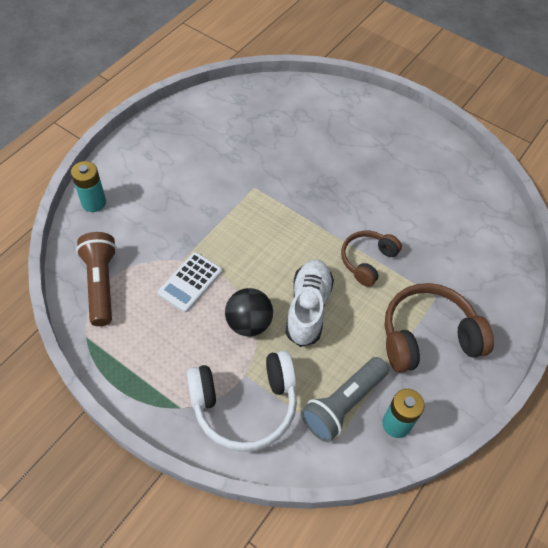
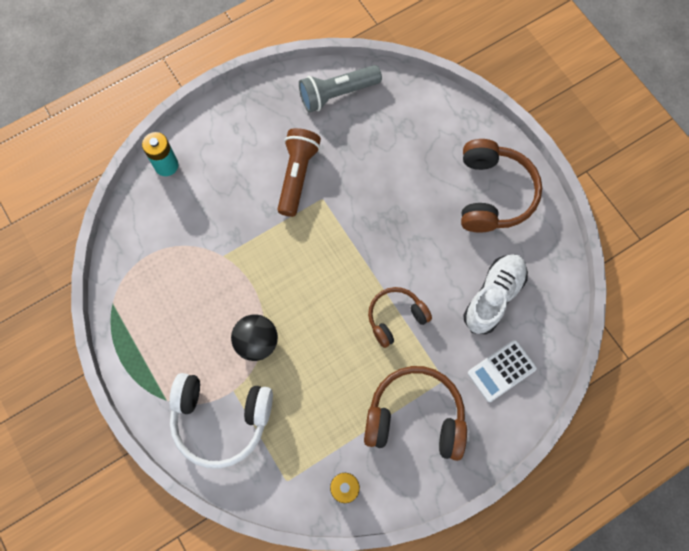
camera: 25 degrees right, 15 degrees up
brown flashlight [76,232,117,326] -> brown flashlight moved to [277,128,321,217]
white calculator [158,252,222,312] -> white calculator moved to [468,340,537,402]
white shoe [285,260,334,347] -> white shoe moved to [463,254,528,334]
grey flashlight [301,357,389,442] -> grey flashlight moved to [299,65,382,113]
none -> brown headphones [461,139,542,233]

